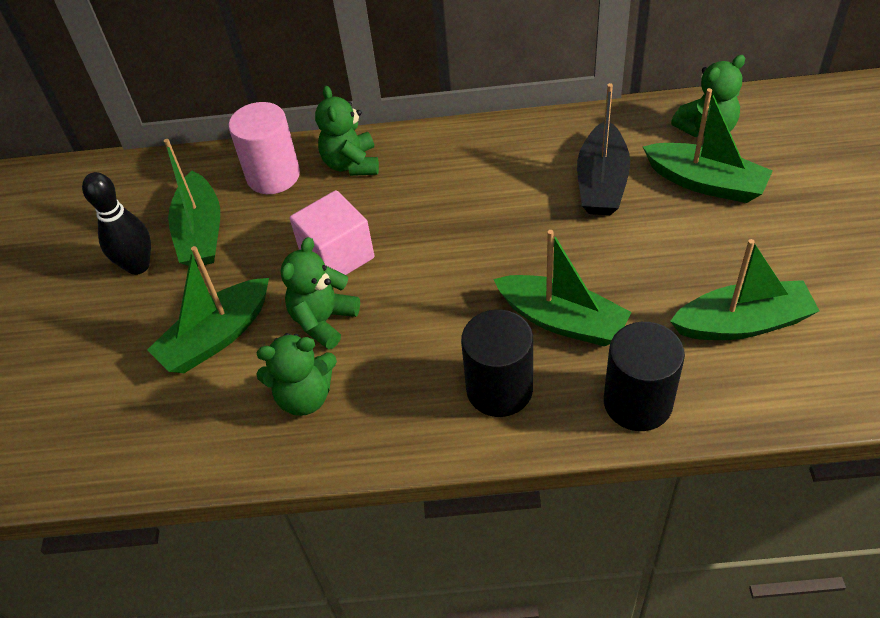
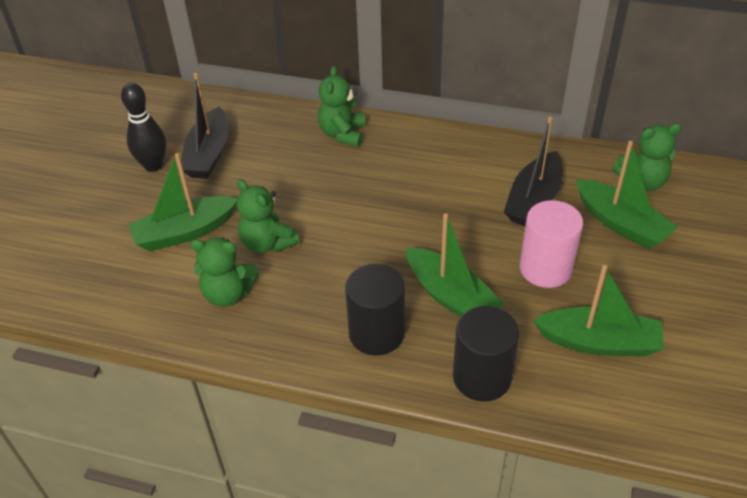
camera: 15 degrees right, 5 degrees down
green boat [164,139,220,266] -> black boat [181,73,229,179]
pink cylinder [228,102,300,194] -> pink cylinder moved to [520,200,583,288]
green teddy bear [281,237,360,350] -> green teddy bear turned 90 degrees counterclockwise [237,179,300,253]
pink cube [290,190,375,275] -> none

